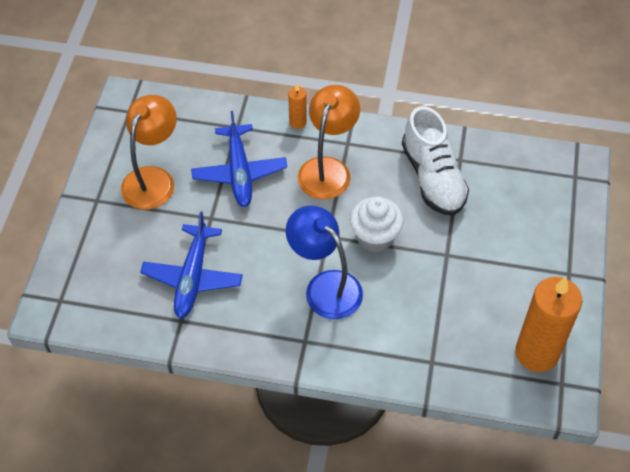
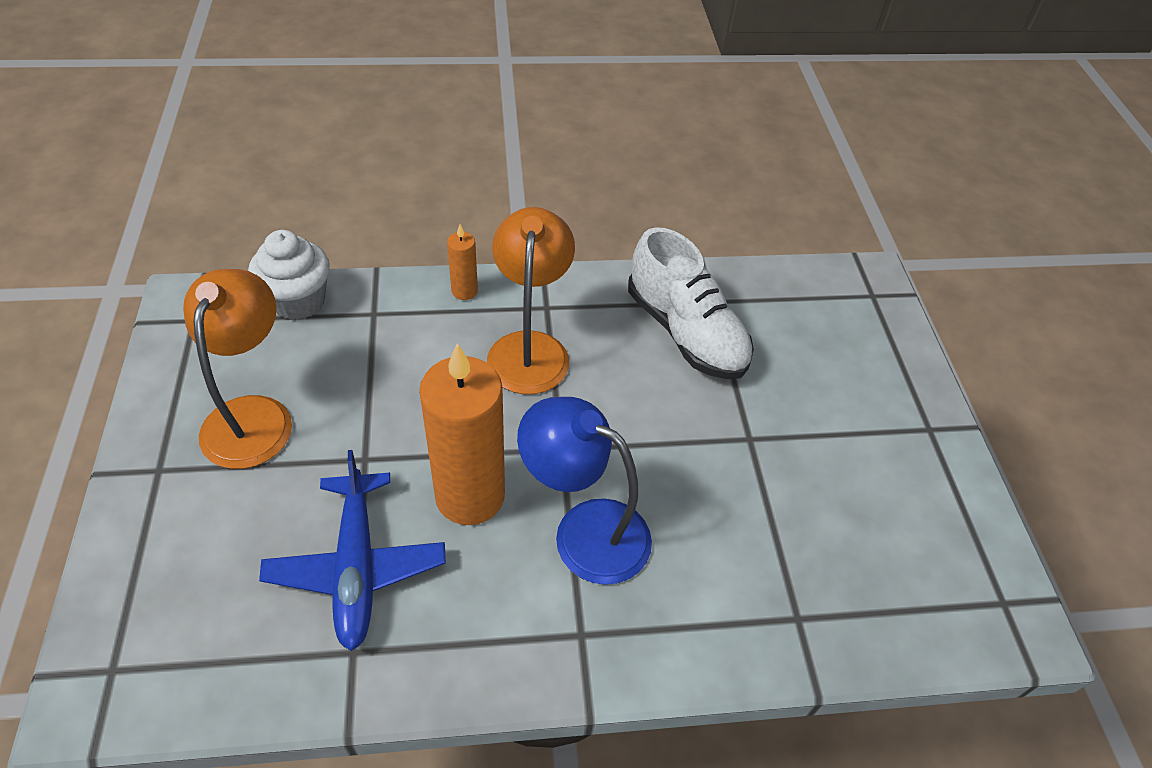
camera: 20 degrees left, 5 degrees down
blue plane [191,111,287,207] -> none
white cupcake [350,197,404,252] -> white cupcake moved to [248,230,330,320]
orange candle [515,277,582,372] -> orange candle moved to [419,343,505,525]

